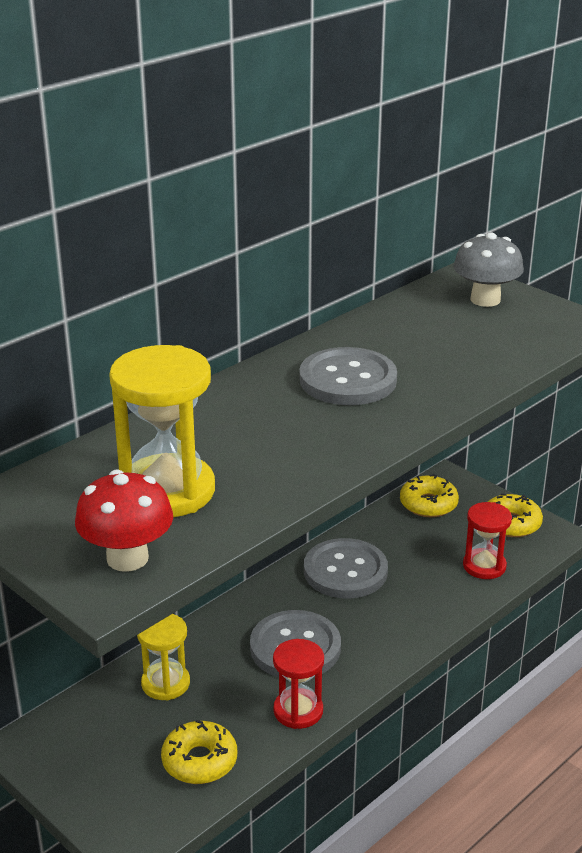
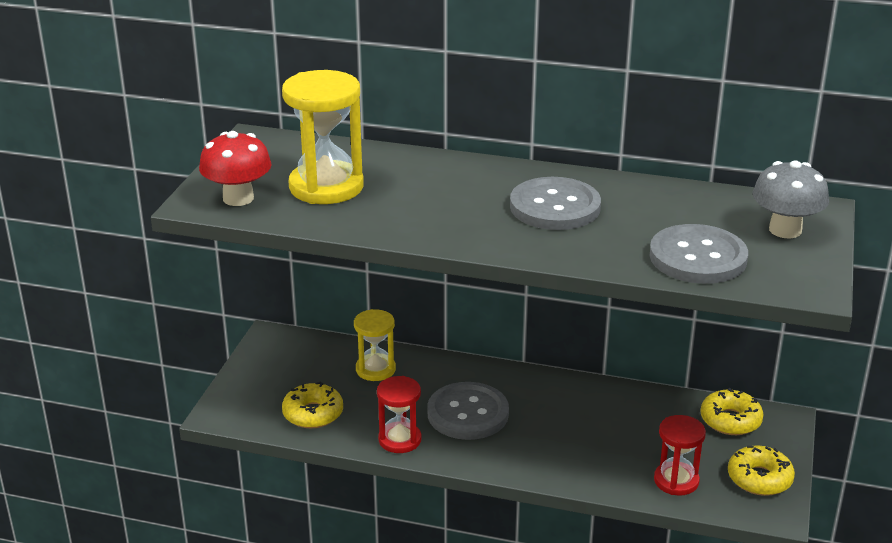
camera: 60 degrees right, 0 degrees up
grey button [304,538,388,599] -> grey button moved to [649,224,748,284]

